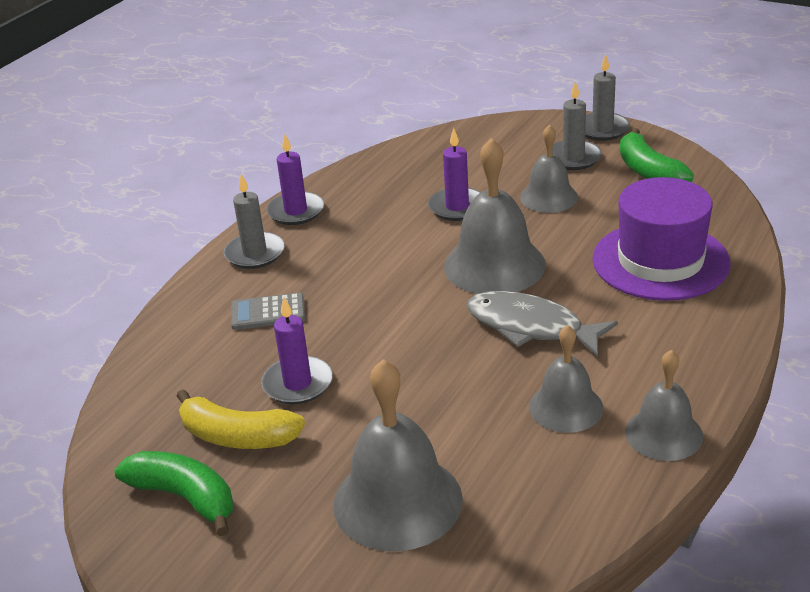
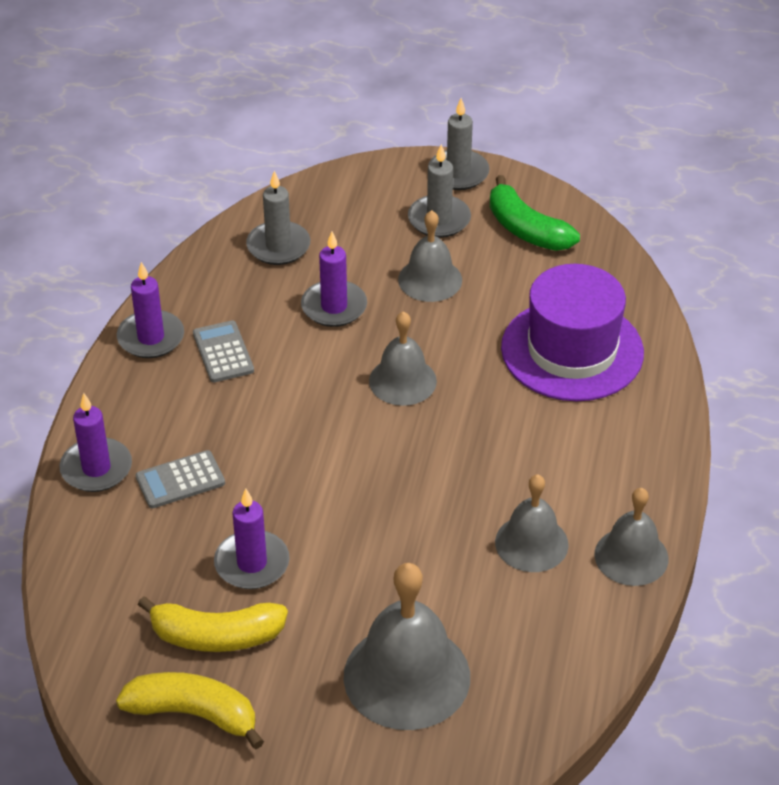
camera: 20 degrees left, 10 degrees up
green banana [114,451,233,536] -> yellow banana [116,672,264,749]
grey candle [224,174,285,269] -> grey candle moved to [246,171,310,265]
grey bell [444,138,546,294] -> grey bell [369,311,437,406], size x0.61
grey fish [467,291,618,357] -> none
none -> purple candle [60,393,132,492]
none -> grey calculator [193,320,254,382]

